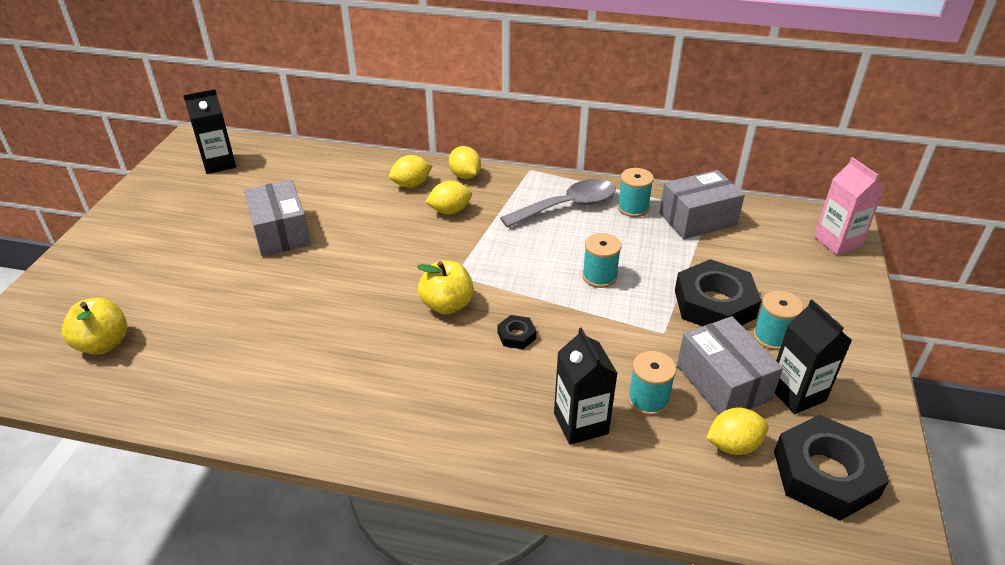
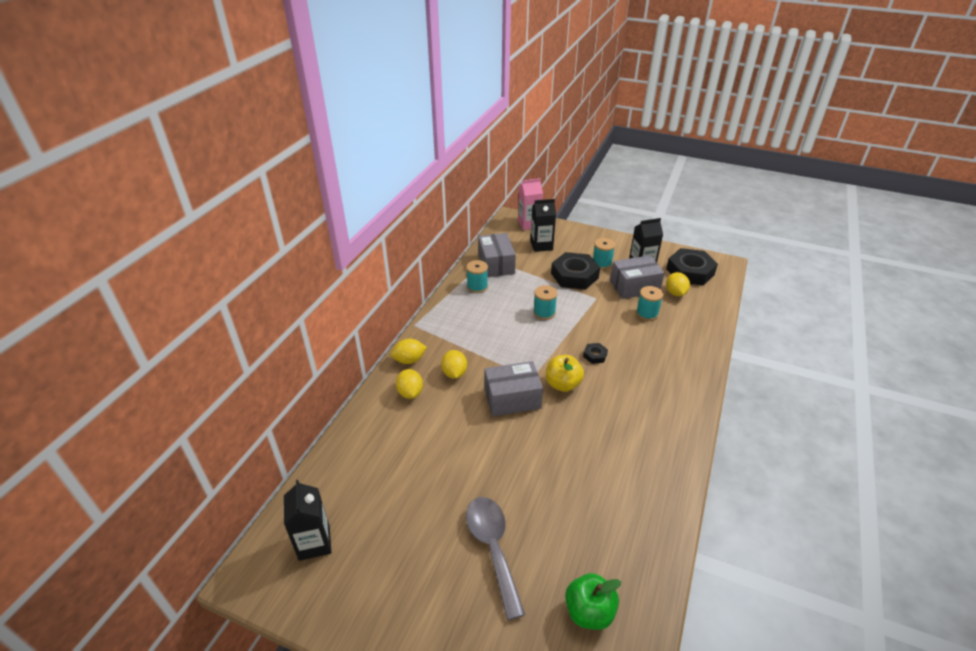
camera: 80 degrees left, 0 degrees up
yellow apple [62,298,127,355] -> green apple [565,573,621,630]
grey box [244,180,311,256] -> grey box moved to [484,361,543,416]
grey spoon [500,179,616,228] -> grey spoon moved to [466,497,525,620]
black carton [554,328,618,445] -> black carton moved to [530,199,556,252]

